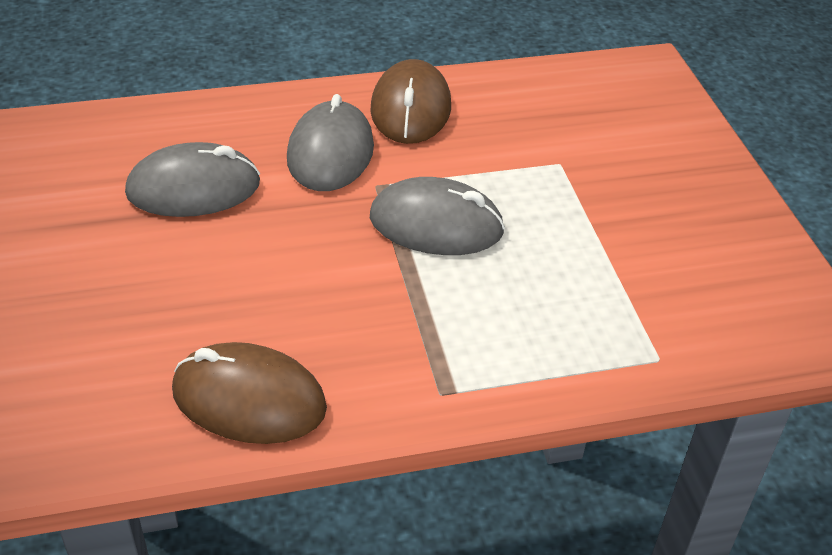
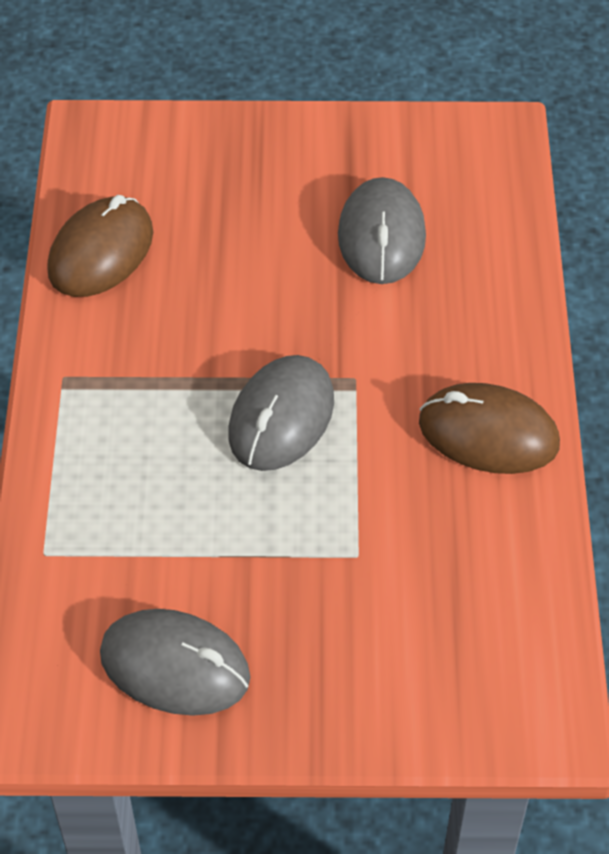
camera: 105 degrees right, 10 degrees up
grey mouse [287,94,374,191] -> grey mouse moved to [100,609,250,716]

